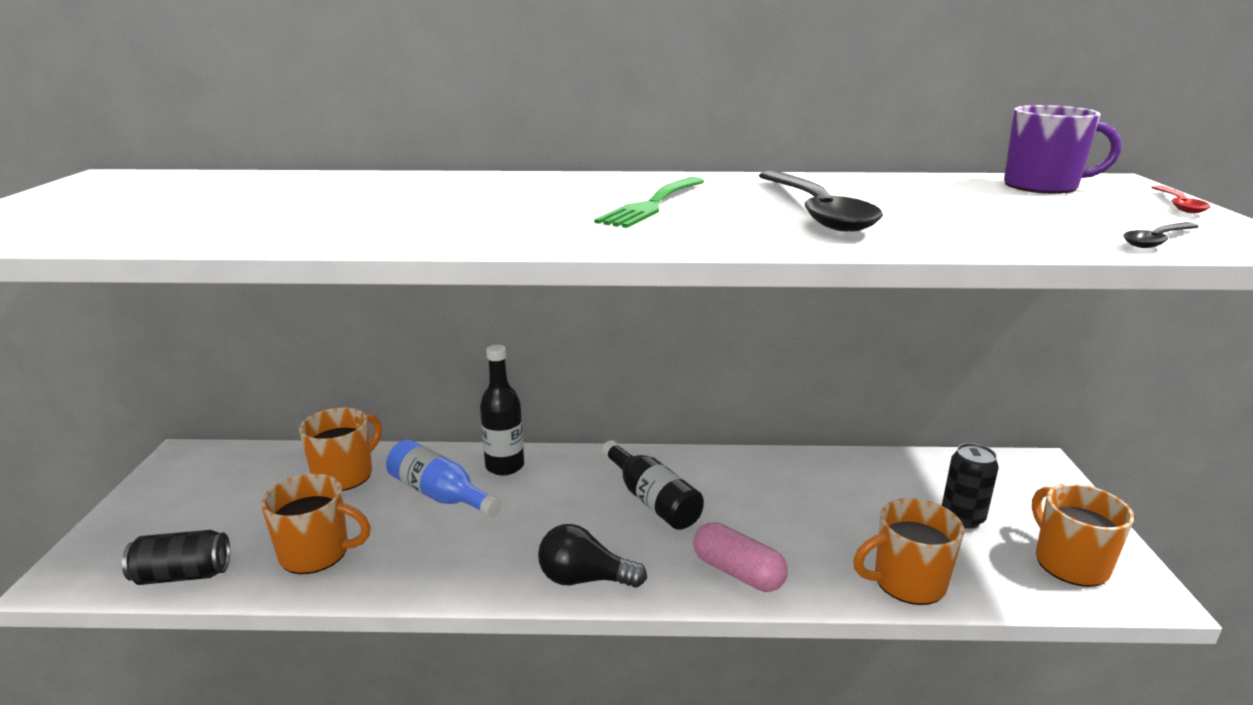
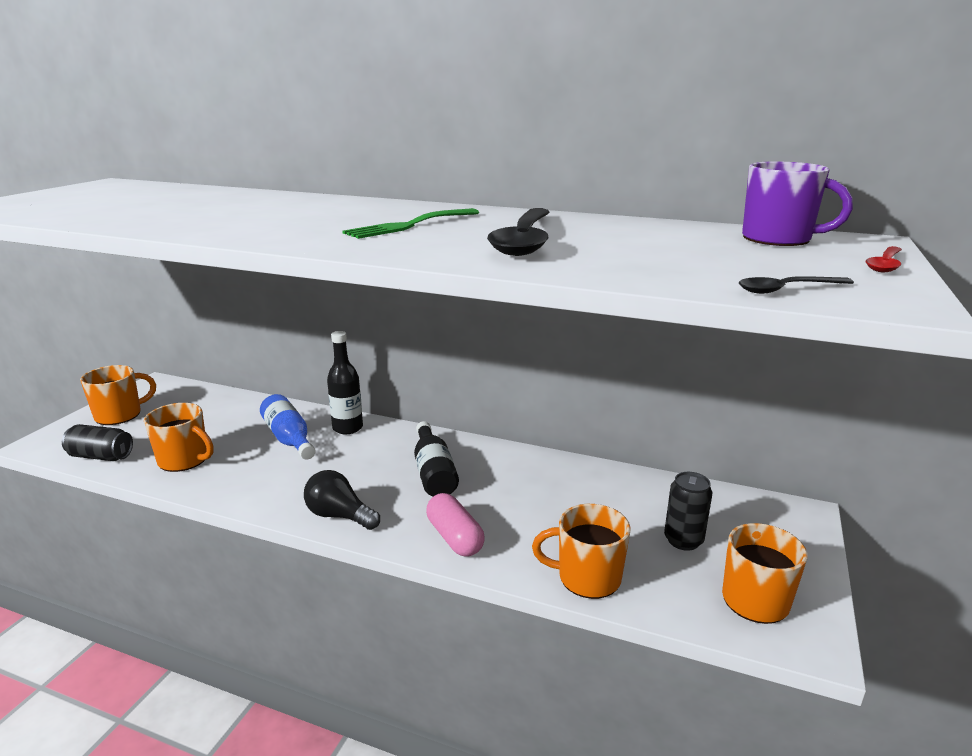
camera: 20 degrees right, 0 degrees up
orange mug [299,408,382,491] -> orange mug moved to [80,365,156,425]

